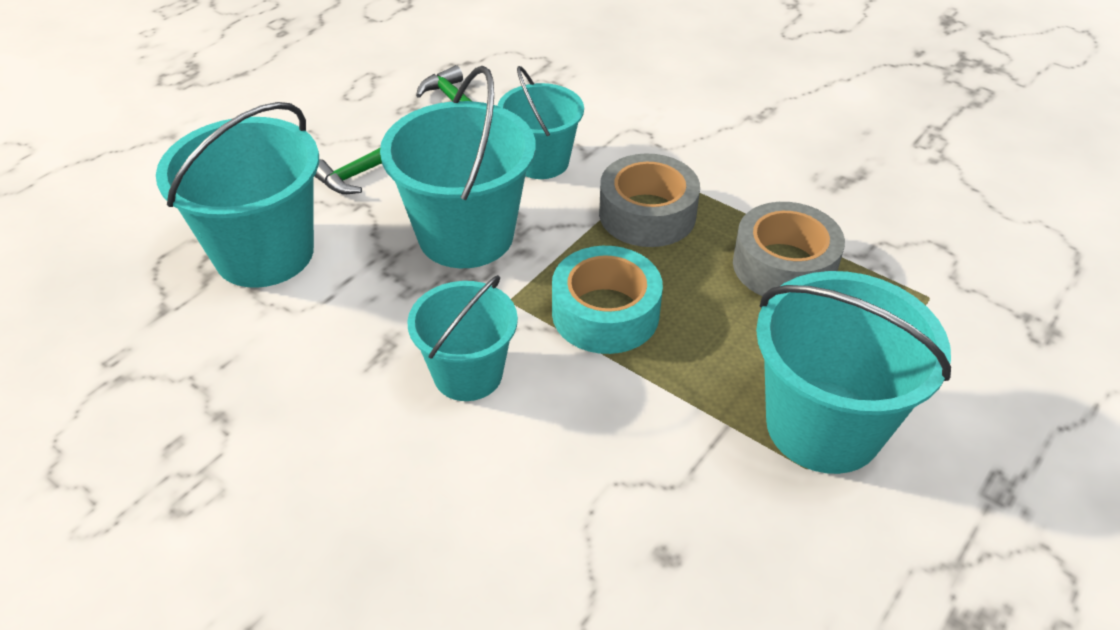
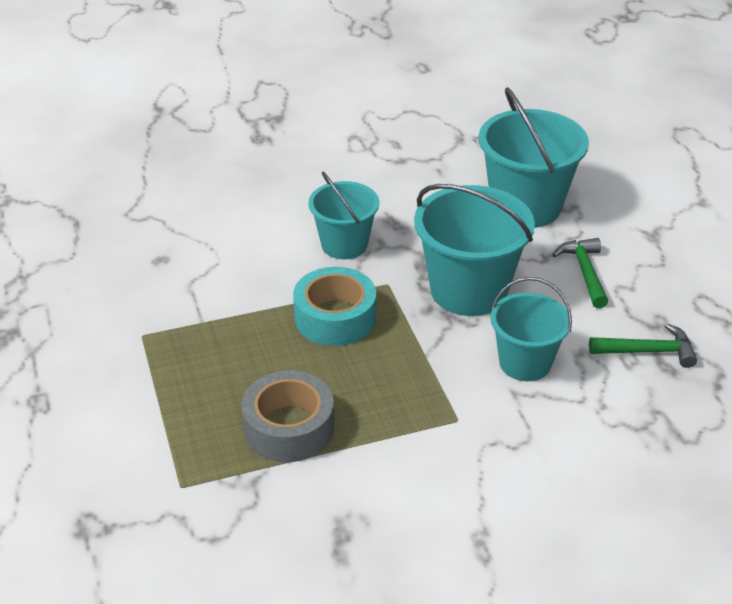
camera: 125 degrees right, 5 degrees down
grey tape [599,153,700,247] -> none
turquoise bucket [756,271,951,474] -> none

